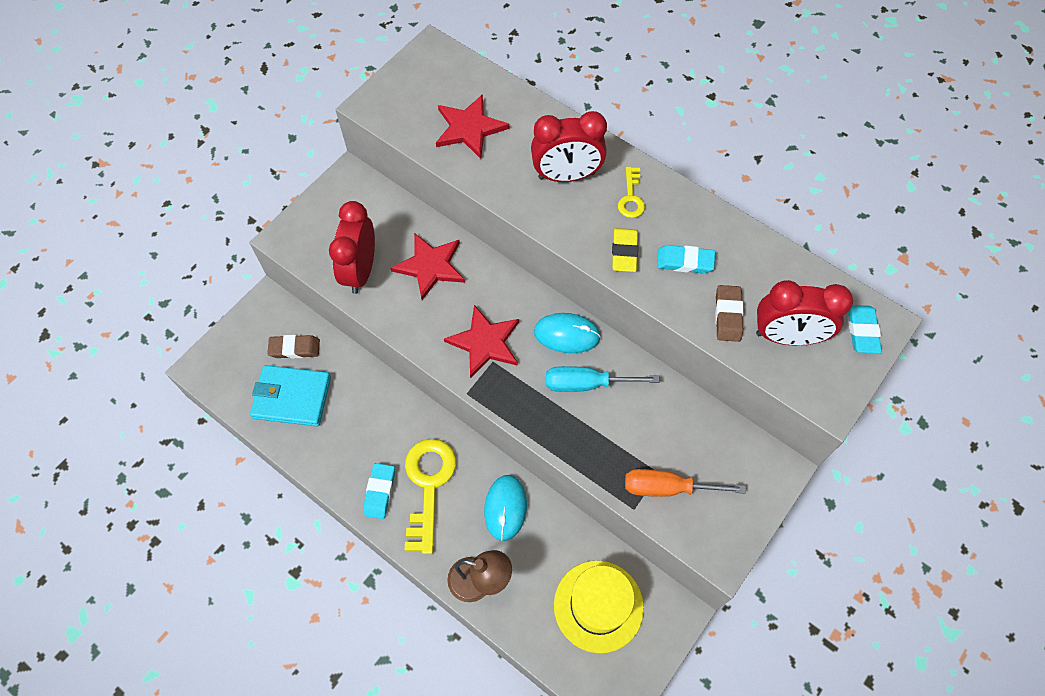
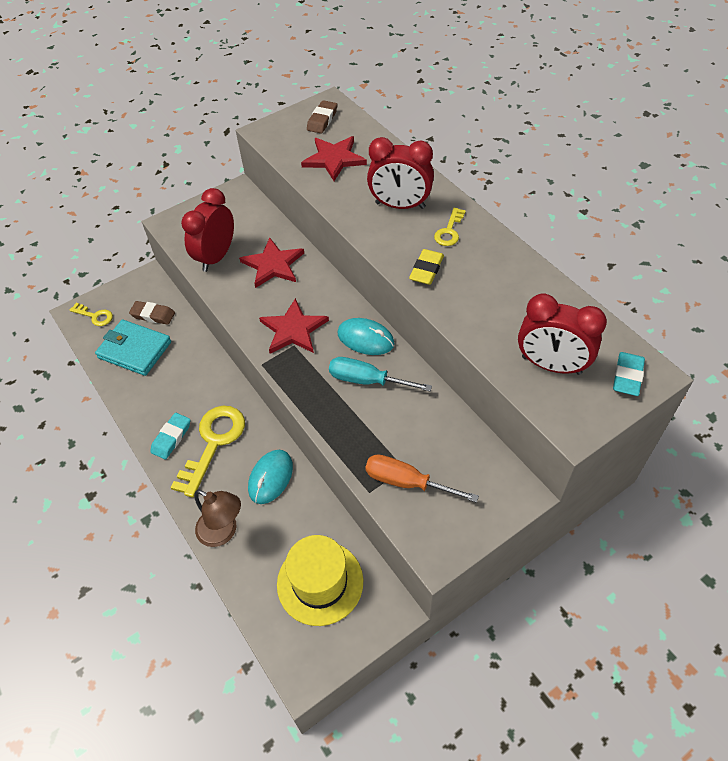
camera: 20 degrees right, 10 degrees down
turquoise eraser [657,245,715,274] -> none
brown eraser [715,285,744,342] -> brown eraser moved to [307,100,337,133]
none -> yellow key [69,303,113,326]

